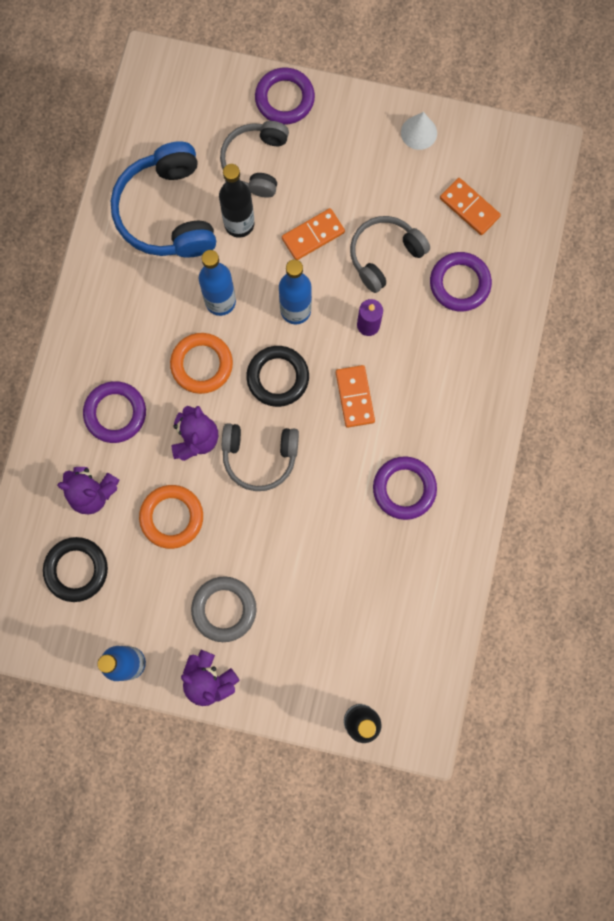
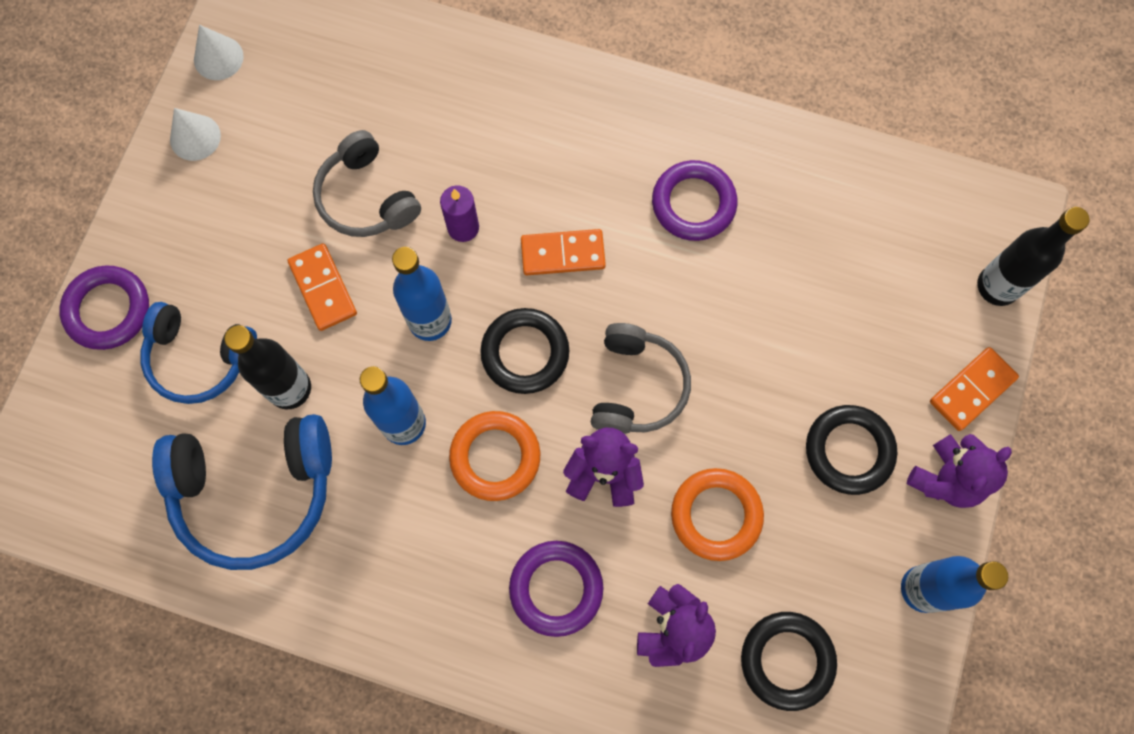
camera: 85 degrees left, 5 degrees down
grey ring [191,576,257,642] -> black ring [806,405,897,495]
grey headphones [220,121,289,198] -> blue headphones [140,302,257,404]
purple ring [430,252,492,312] -> none
orange domino [440,178,501,235] -> orange domino moved to [930,347,1019,431]
none -> white cone [194,25,244,80]

